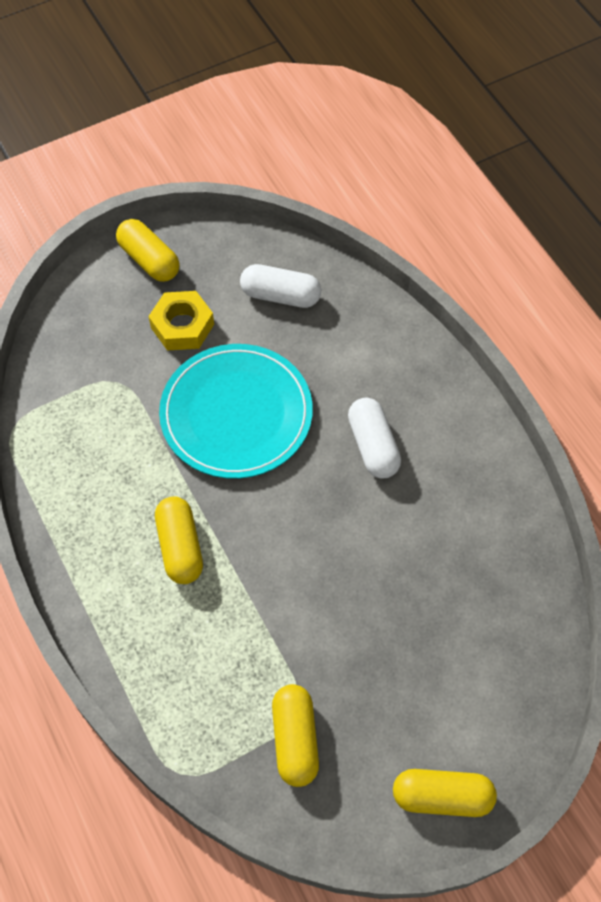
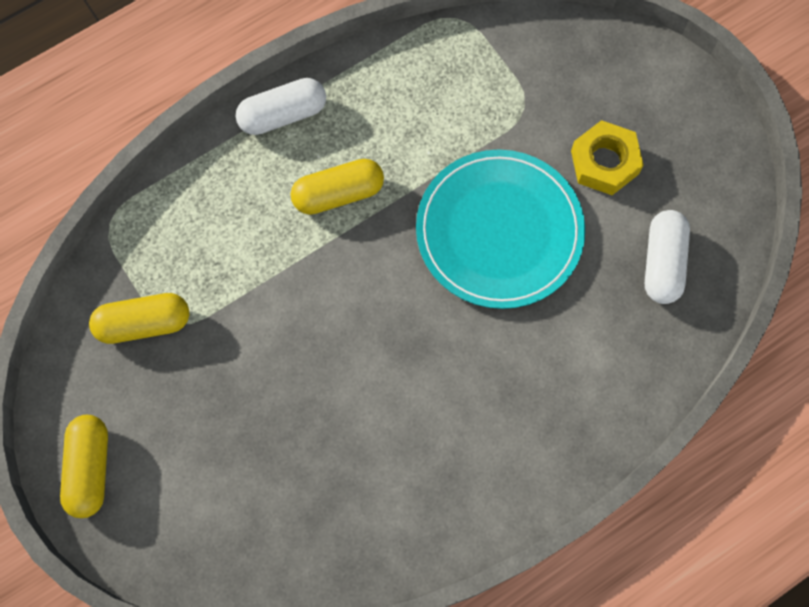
camera: 85 degrees right, 10 degrees up
yellow capsule [116,219,179,282] -> none
white capsule [348,398,401,479] -> white capsule moved to [236,78,326,135]

